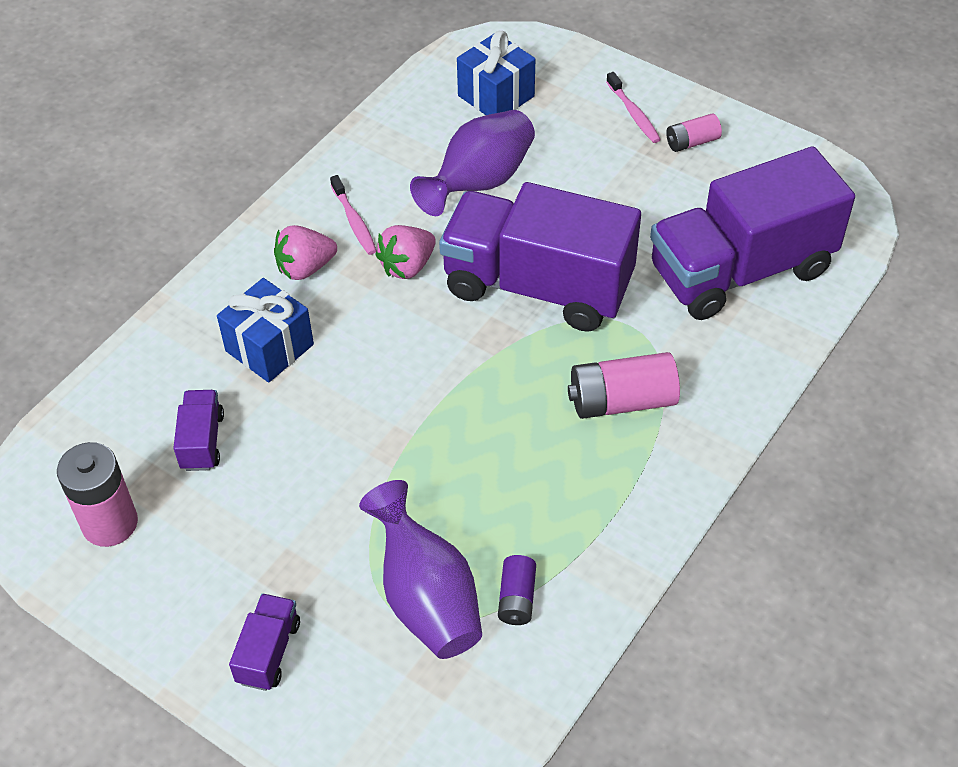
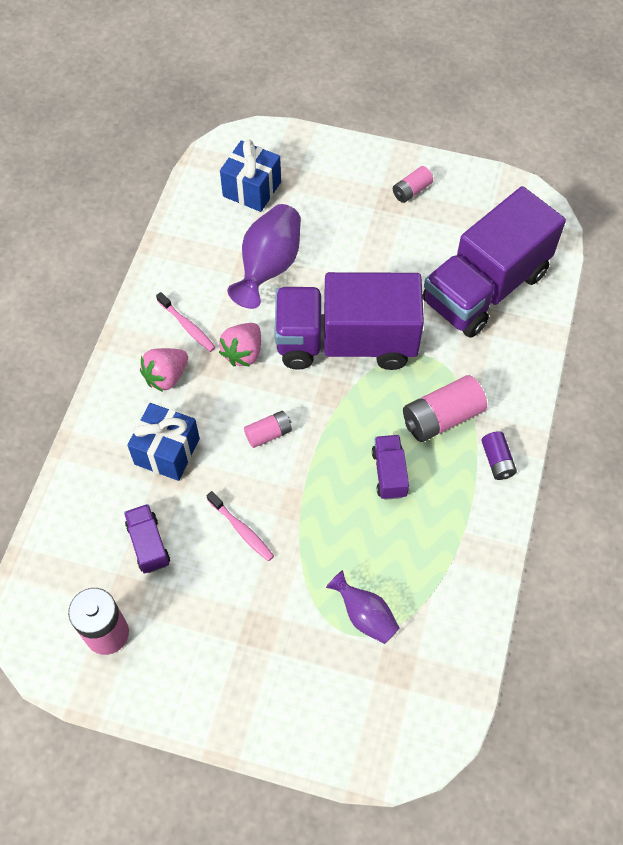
camera: 20 degrees left, 10 degrees up
purple truck [229,593,300,691] -> purple truck moved to [372,435,409,500]
purple vase [359,480,482,659] -> purple vase [326,570,400,644], size x0.60
purple battery [498,555,536,625] -> purple battery moved to [481,431,517,480]
pink toothbrush [606,72,661,143] -> pink toothbrush moved to [207,491,274,561]
none -> pink battery [244,411,292,448]

